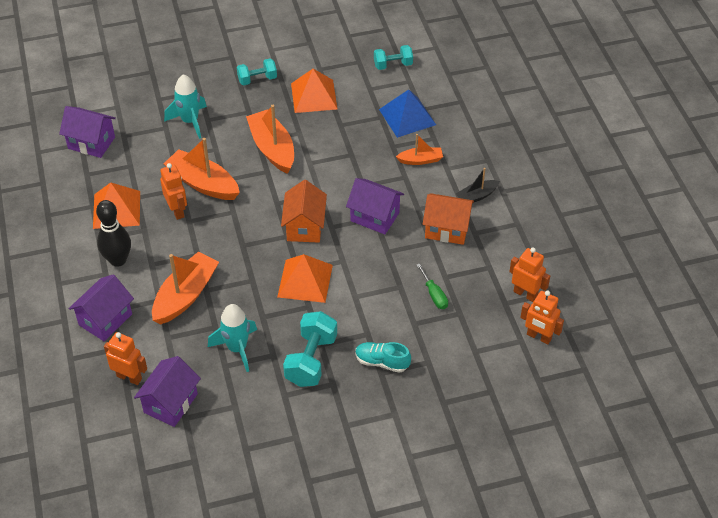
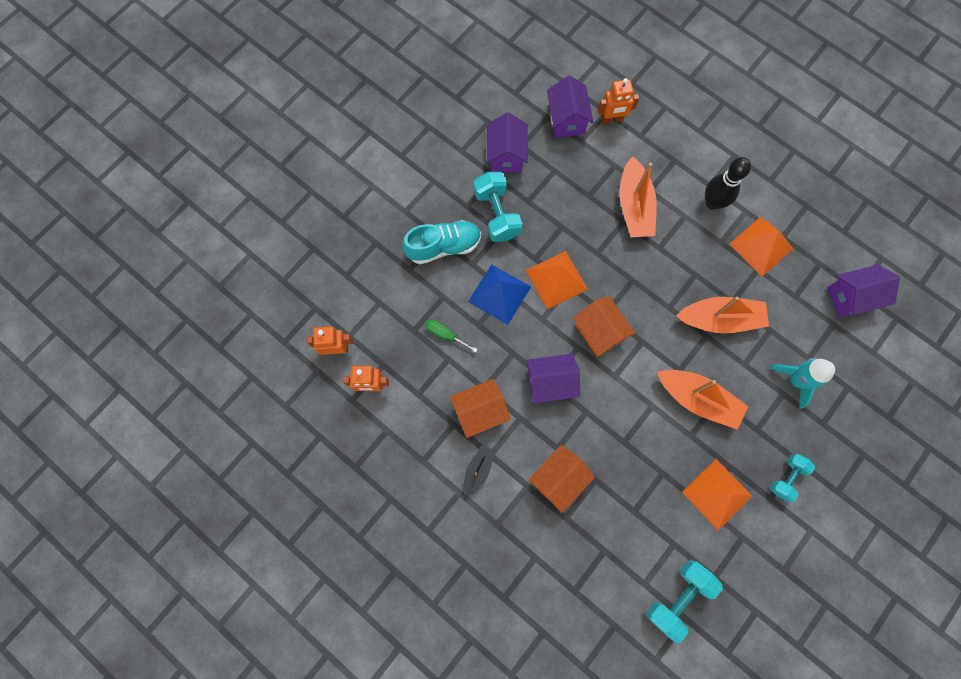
camera: 145 degrees right, 25 degrees up
purple house [69,274,134,341] -> purple house moved to [487,112,528,173]
orange robot [160,163,187,220] -> none
turquoise rocket [208,304,257,372] -> none
turquoise shoe [355,342,411,373] -> turquoise shoe [402,220,481,264], size x1.51
turquoise dumbbell [374,45,413,70] -> turquoise dumbbell [646,560,723,643], size x1.58
blue pyramid [379,89,436,138] -> blue pyramid moved to [468,264,531,325]
orange boat [396,134,443,165] -> orange house [528,445,595,513]

